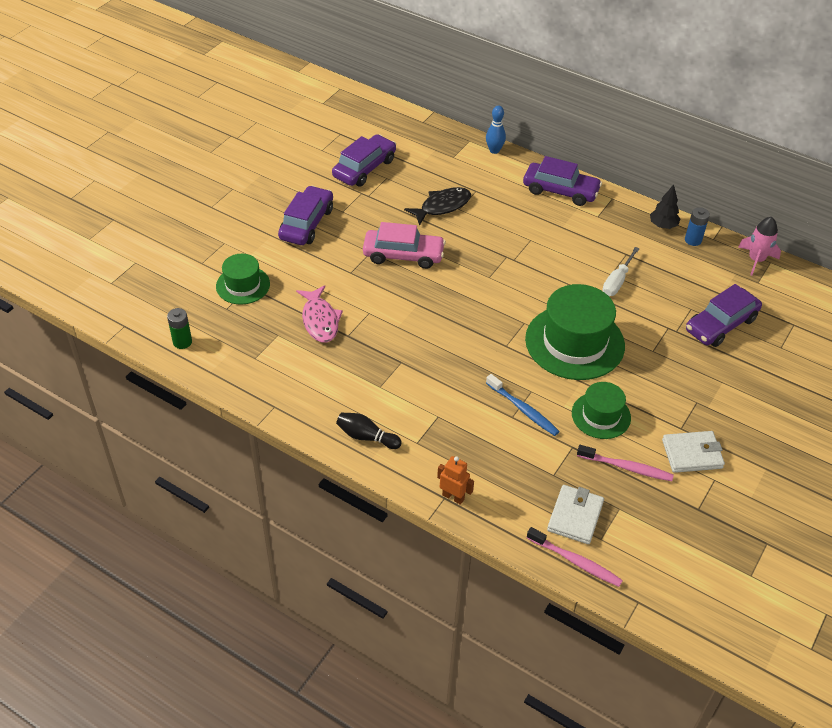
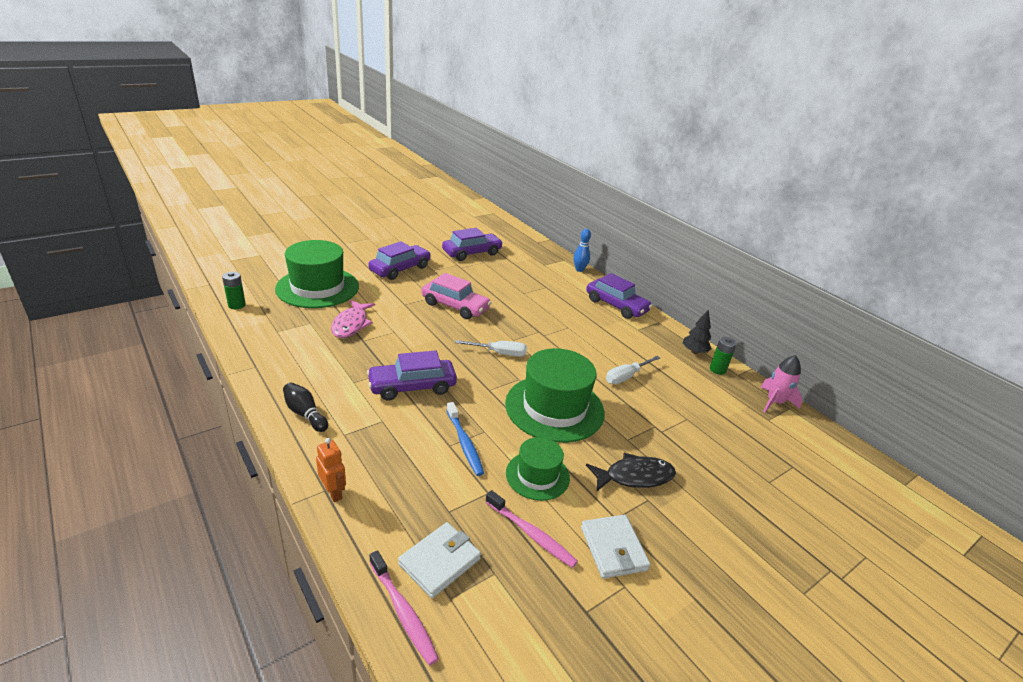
camera: 20 degrees right, 15 degrees down
green hat [216,254,270,305] -> green hat [275,240,359,308], size x1.78
black fish [404,187,471,226] -> black fish moved to [586,453,676,491]
white wallet [662,431,725,473] -> white wallet turned 60 degrees clockwise [581,515,651,578]
blue battery [685,207,710,246] -> green battery [710,337,737,375]
purple car [686,284,762,347] -> purple car moved to [367,350,457,400]
none -> white screwdriver [455,340,527,357]

